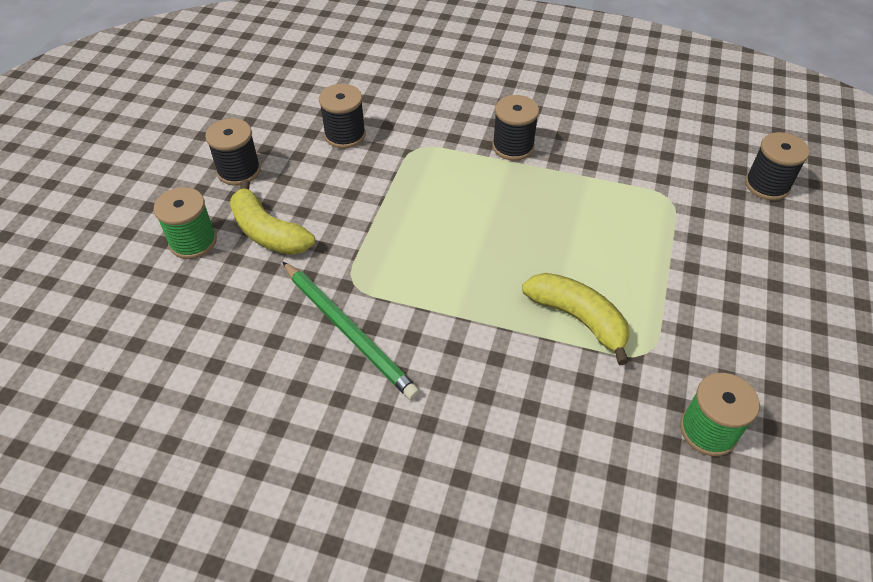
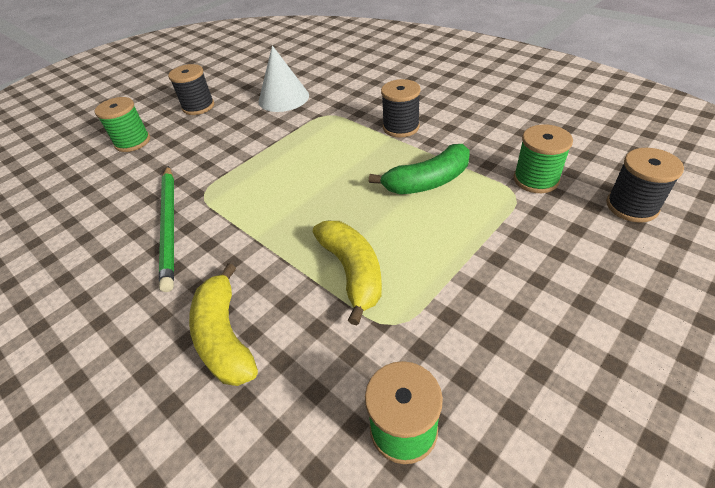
camera: 30 degrees right, 5 degrees down
yellow banana [230,179,315,255] -> yellow banana moved to [189,263,258,386]
black spool [319,84,366,149] -> white cone [259,45,309,112]
none -> green banana [369,144,470,194]
none -> green spool [513,124,573,193]

